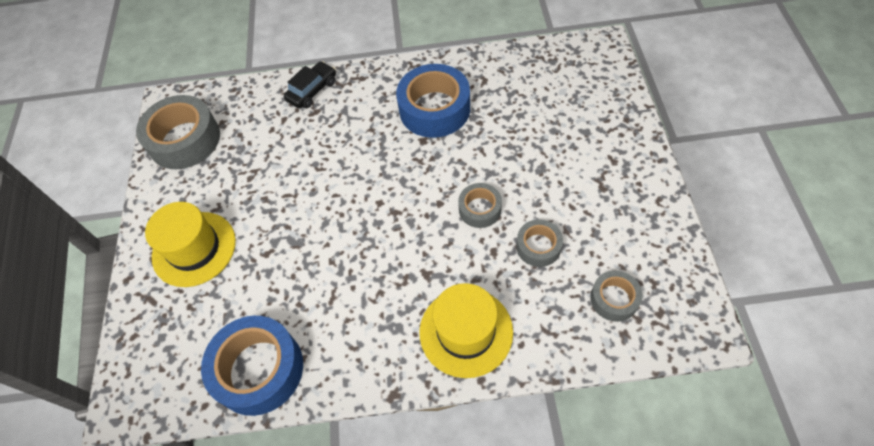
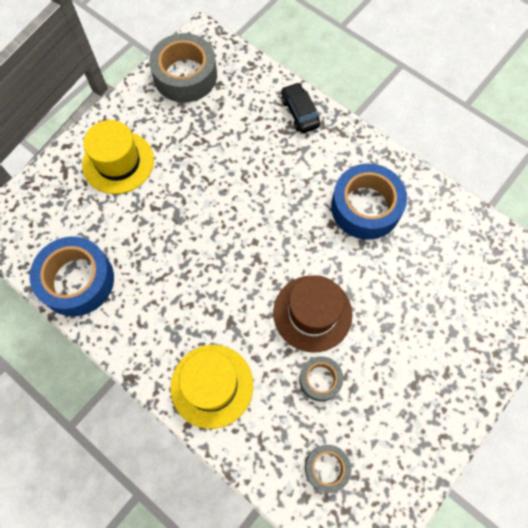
camera: 40 degrees right, 10 degrees up
black car [284,61,336,109] -> black car turned 105 degrees counterclockwise [281,82,320,133]
grey tape [458,183,502,228] -> brown hat [273,275,353,353]

